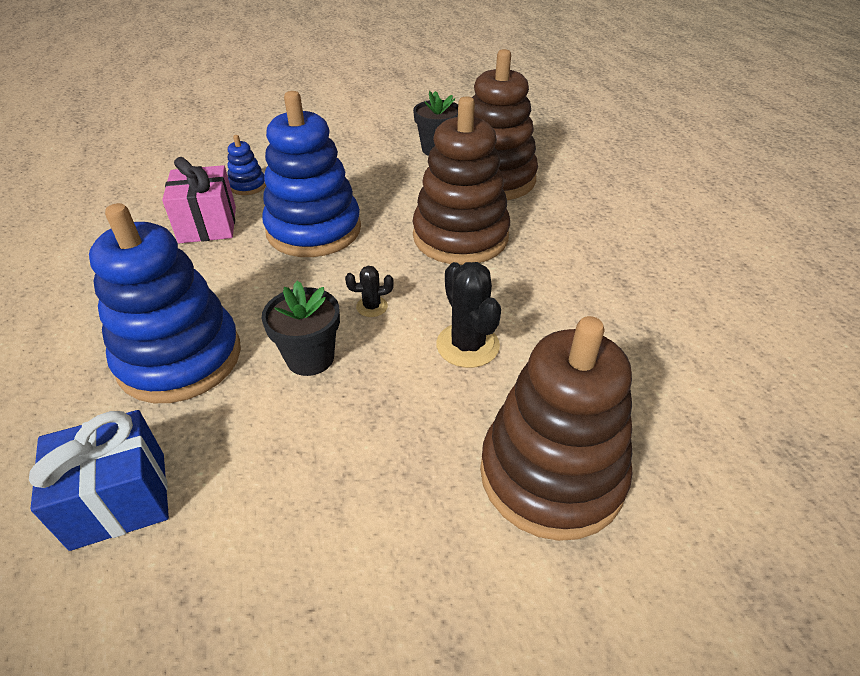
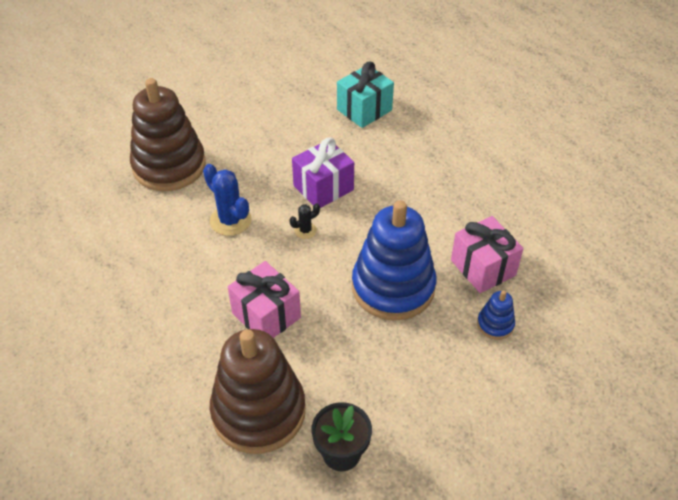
camera: 160 degrees right, 5 degrees up
blue gift [29,410,169,551] -> turquoise gift [337,62,394,128]
blue stacking toy [89,203,241,403] -> none
black flower pot [262,281,340,376] -> purple gift [292,137,354,208]
brown stacking toy [413,96,510,265] -> pink gift [228,261,301,338]
black cactus [436,262,501,368] -> blue cactus [203,164,252,236]

